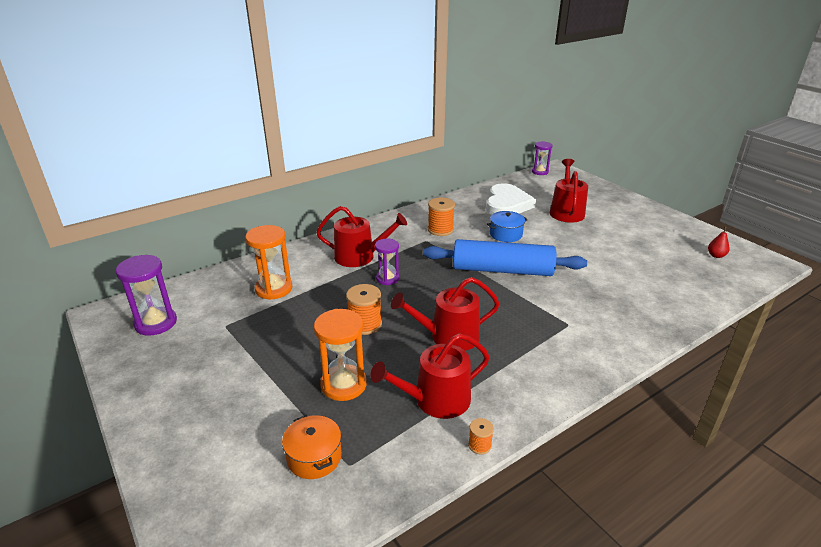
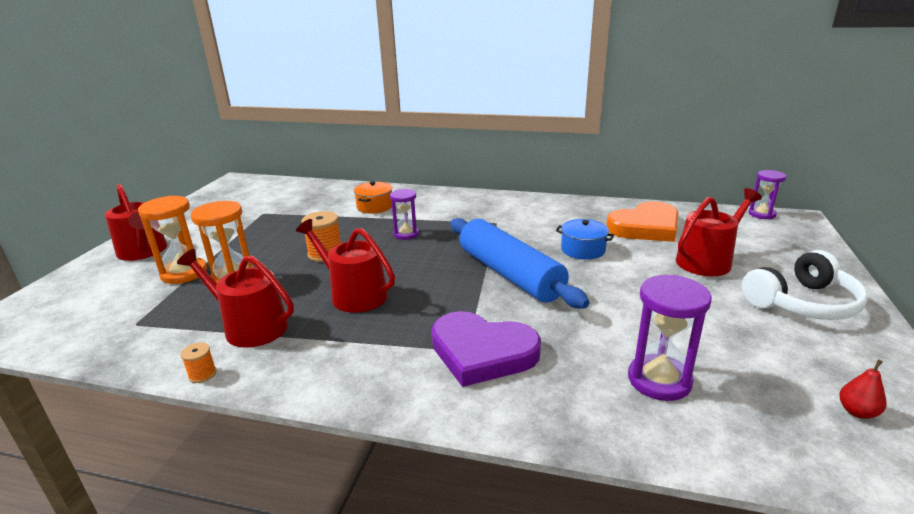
camera: 50 degrees right, 5 degrees down
purple hourglass [116,255,177,336] -> purple hourglass moved to [628,275,712,401]
orange hourglass [245,225,292,300] -> orange hourglass moved to [138,196,207,284]
orange pot [282,415,342,479] -> orange pot moved to [354,181,393,213]
red watering can [316,206,407,267] -> red watering can moved to [105,184,168,261]
orange spool [428,198,455,236] -> none
white heart [486,183,536,215] -> orange heart [606,201,678,242]
none -> purple heart [431,311,541,387]
none -> white headphones [742,250,868,320]

